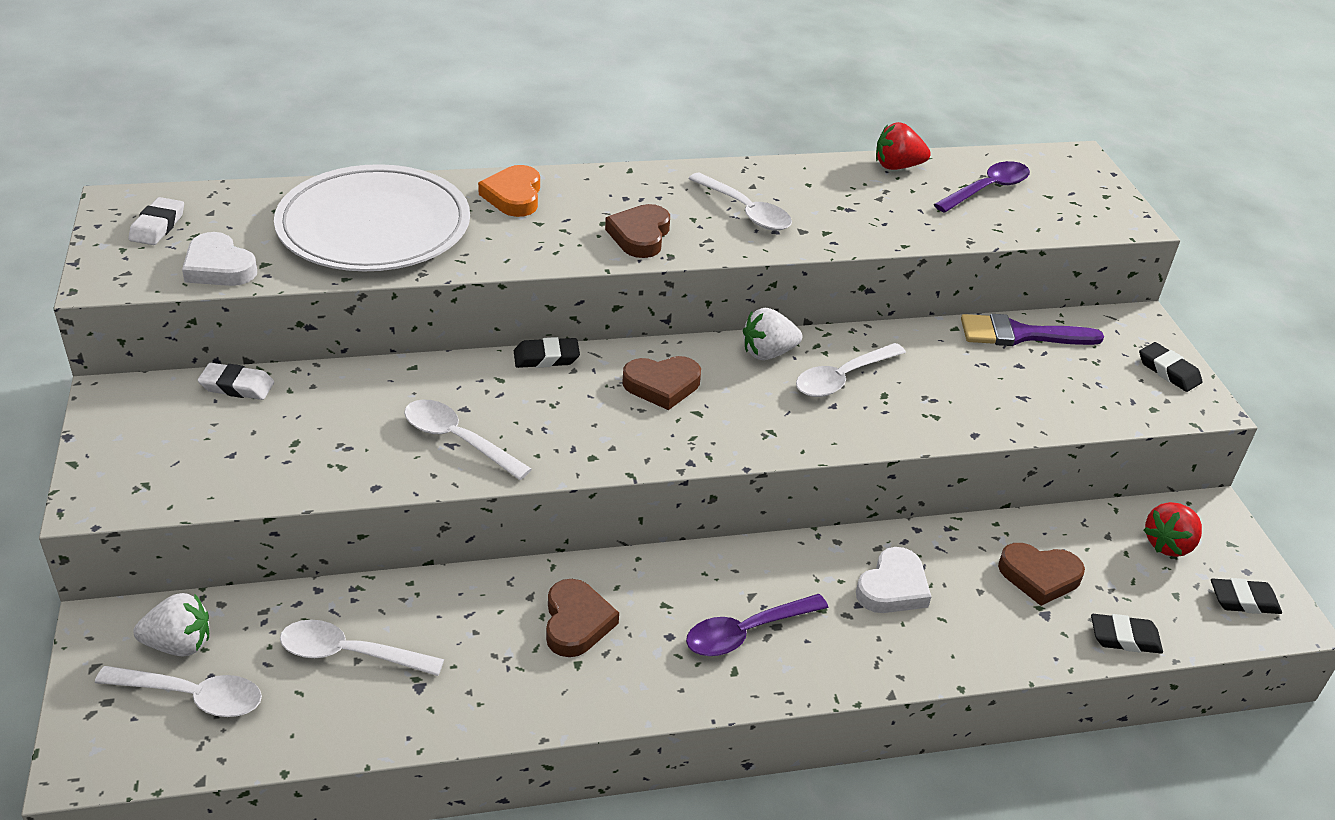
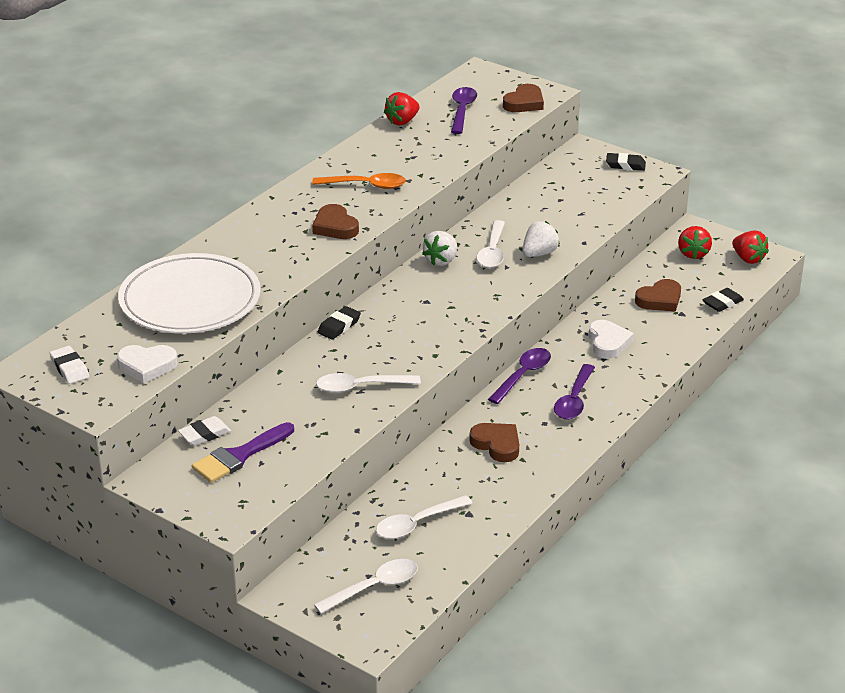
camera: 40 degrees left, 5 degrees down
white strawberry [133,593,209,656] -> white strawberry moved to [523,221,560,257]
orange heart [478,165,540,217] -> none
brown heart [622,356,701,410] -> brown heart moved to [503,84,544,112]
white spoon [688,172,792,231] -> orange spoon [312,173,406,189]
purple brush [961,314,1104,346] -> purple brush moved to [192,422,294,483]
black eraser [1211,578,1282,614] -> red strawberry [732,230,769,264]
none -> purple spoon [488,348,551,404]

